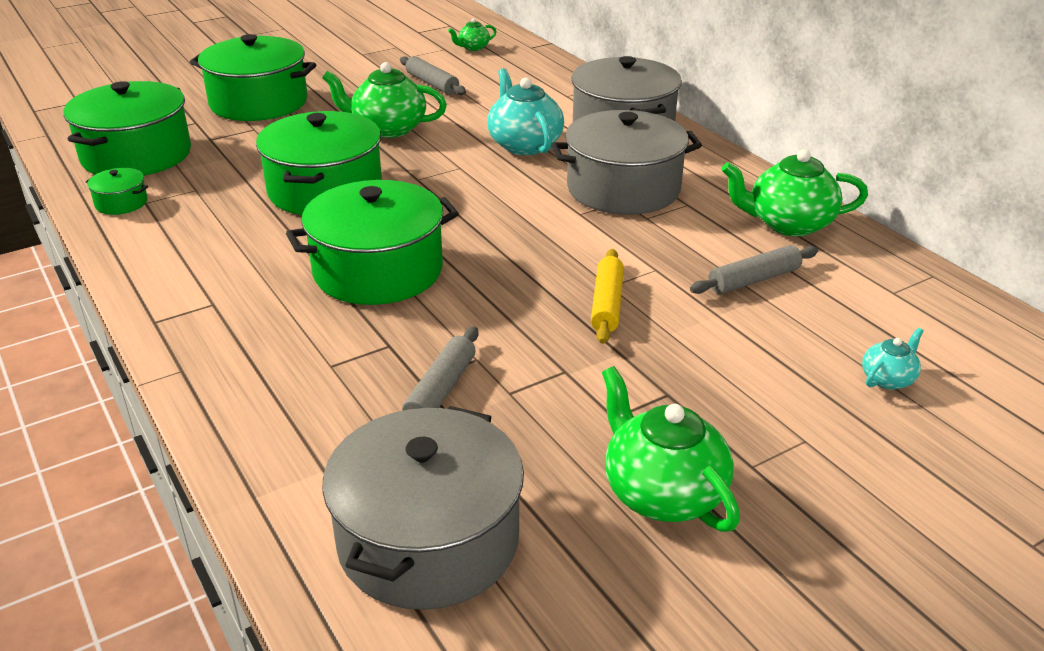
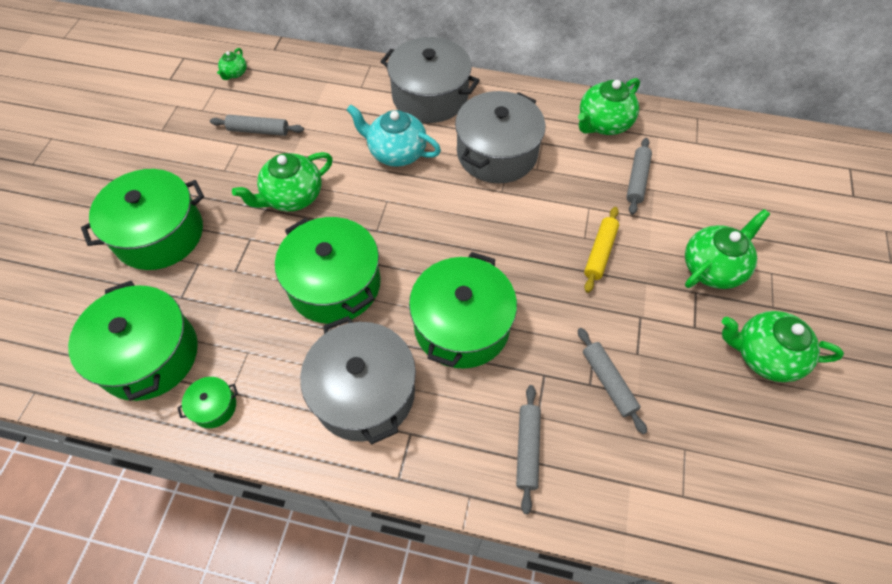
camera: 45 degrees left, 25 degrees up
grey pot [322,406,524,610] -> grey pot moved to [300,316,416,445]
yellow rolling pin [591,249,624,344] -> yellow rolling pin turned 60 degrees clockwise [584,207,619,293]
turquoise teapot [862,328,923,390] -> none
none -> grey rolling pin [516,385,541,514]
none -> green teapot [685,209,770,289]

